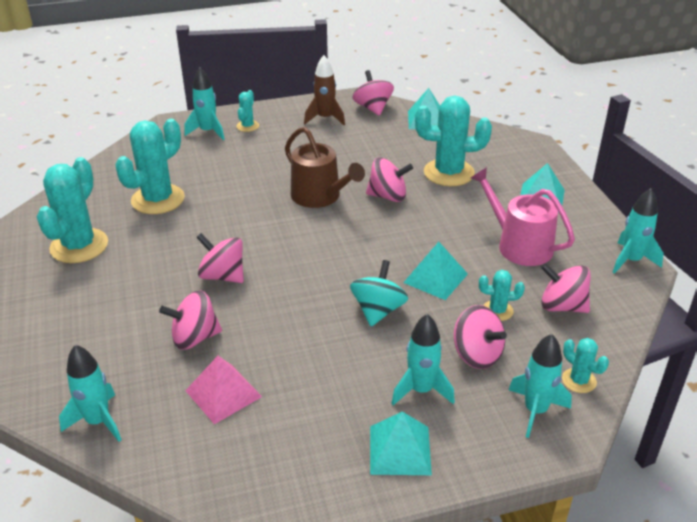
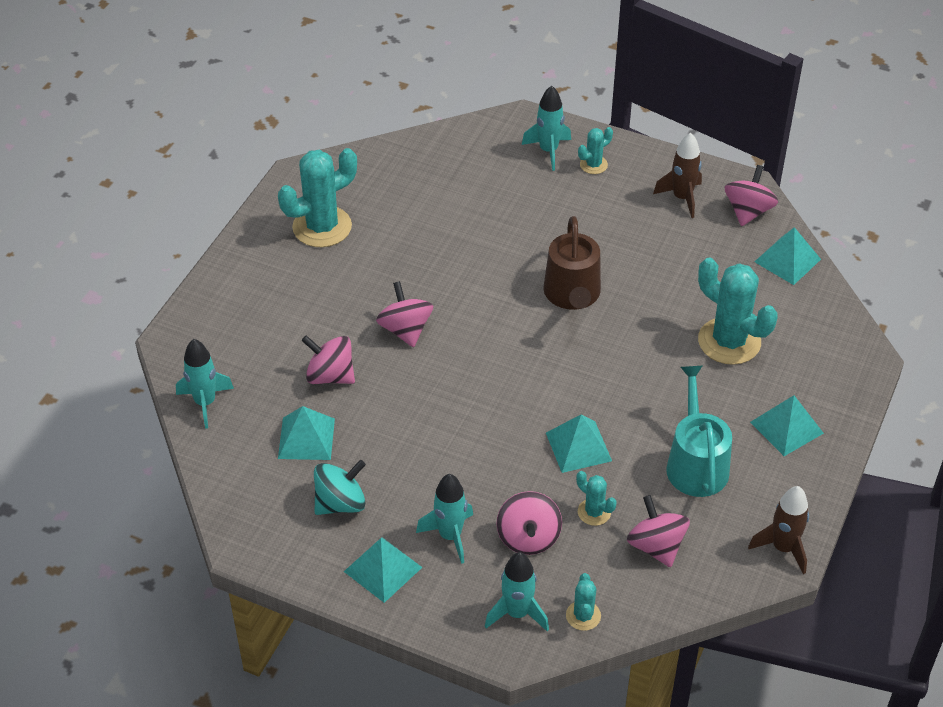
camera: 40 degrees right, 10 degrees up
turquoise cactus [115,119,185,214] -> none
pink pyramid [185,356,262,424] -> turquoise pyramid [278,406,335,460]
turquoise spinning top [350,260,408,326] -> turquoise spinning top moved to [314,460,366,515]
pink spinning top [366,157,413,202] -> none
pink watering can [471,167,575,266] -> turquoise watering can [666,366,732,497]
turquoise rocket [612,188,664,274] -> brown rocket [748,486,809,574]

